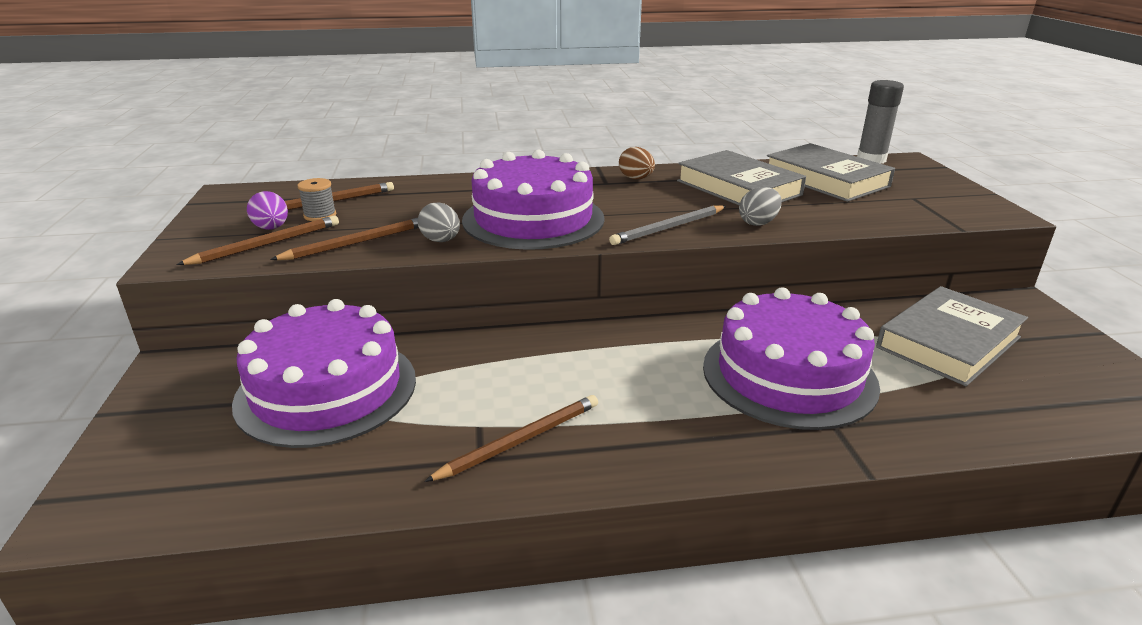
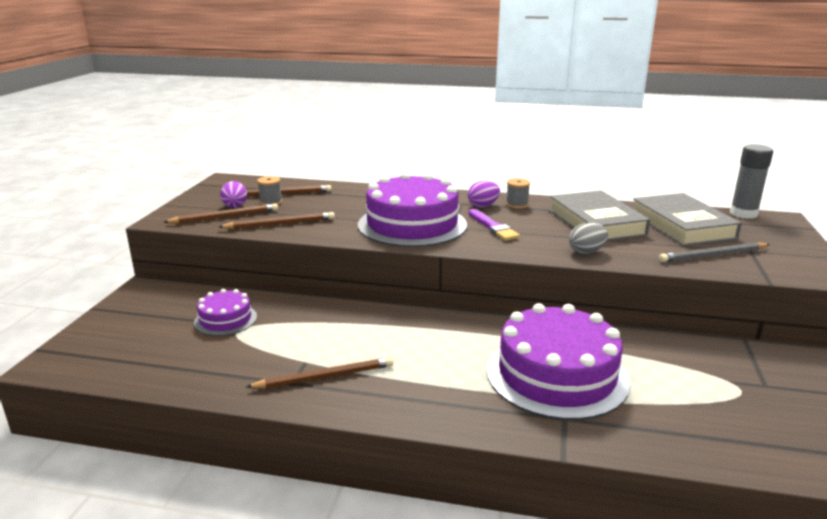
camera: 20 degrees right, 5 degrees down
purple cake [232,299,416,448] -> purple cake [194,289,257,336], size x0.50
grey egg [418,202,460,242] -> none
grey pencil [609,205,726,245] -> grey pencil moved to [659,242,770,262]
brown egg [619,147,655,179] -> grey spool [506,178,530,209]
grey book [876,286,1028,386] -> none
none -> purple egg [468,180,500,207]
none -> purple brush [468,209,520,241]

